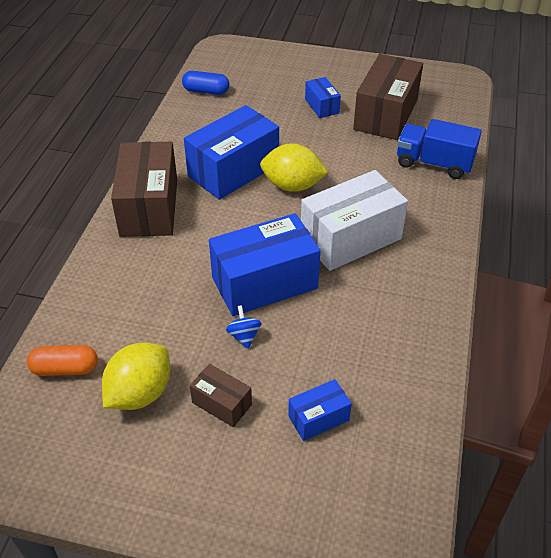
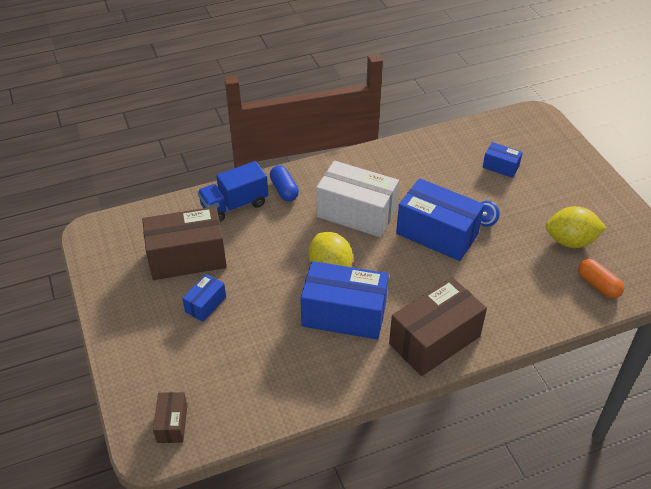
camera: 125 degrees left, 0 degrees up
blue capsule [182,71,229,95] -> blue capsule moved to [270,165,299,201]
brown box [190,364,252,427] -> brown box moved to [153,392,187,443]
blue truck [397,119,482,179] -> blue truck turned 75 degrees clockwise [197,161,268,222]

